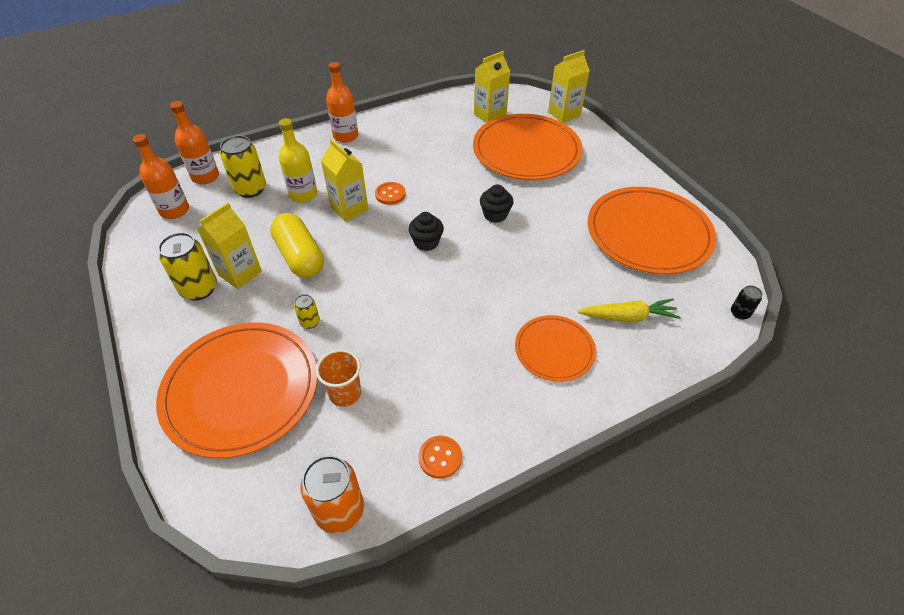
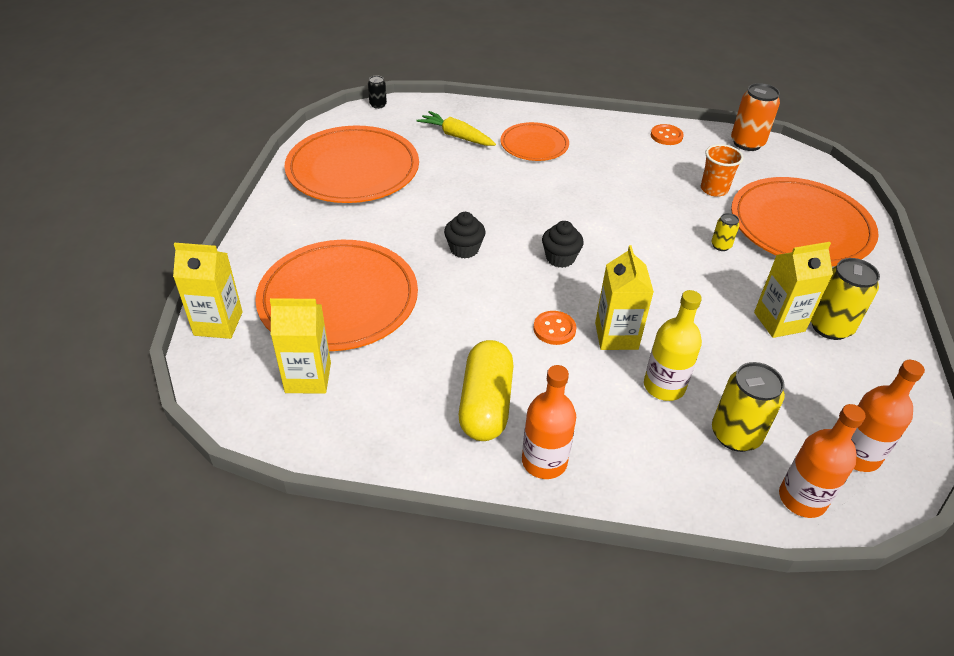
camera: 145 degrees left, 5 degrees down
yellow capsule [270,213,324,278] -> yellow capsule moved to [459,340,514,441]

